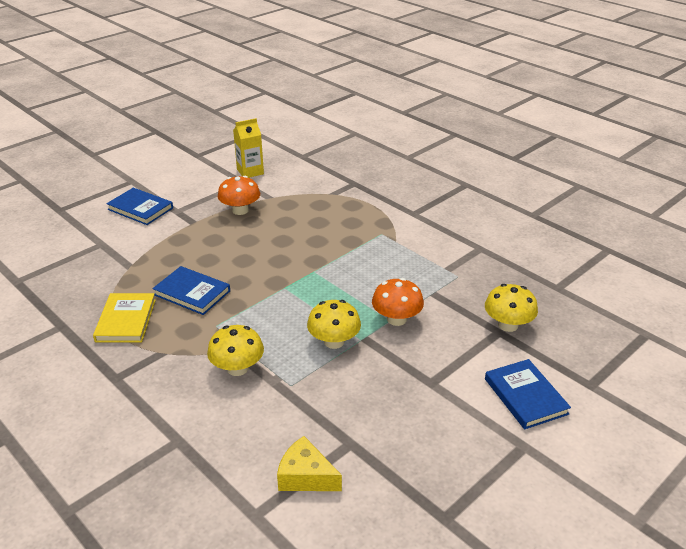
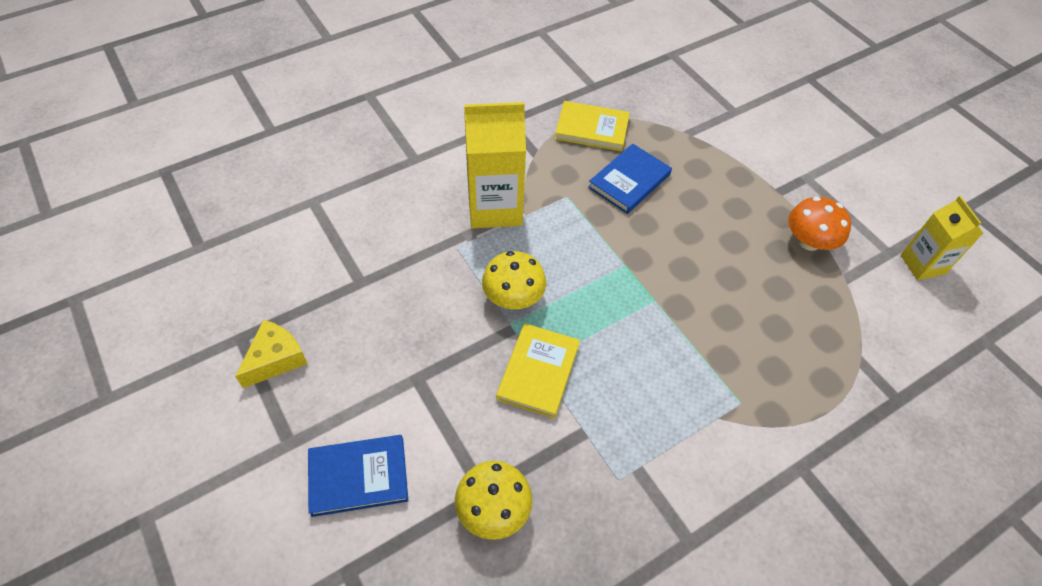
camera: 100 degrees right, 20 degrees up
blue book [106,188,173,225] -> none
yellow mushroom [207,325,264,376] -> yellow carton [464,102,526,228]
yellow cheese [277,436,342,491] -> yellow cheese moved to [235,320,308,388]
orange mushroom [372,278,424,326] -> yellow book [496,323,580,419]

